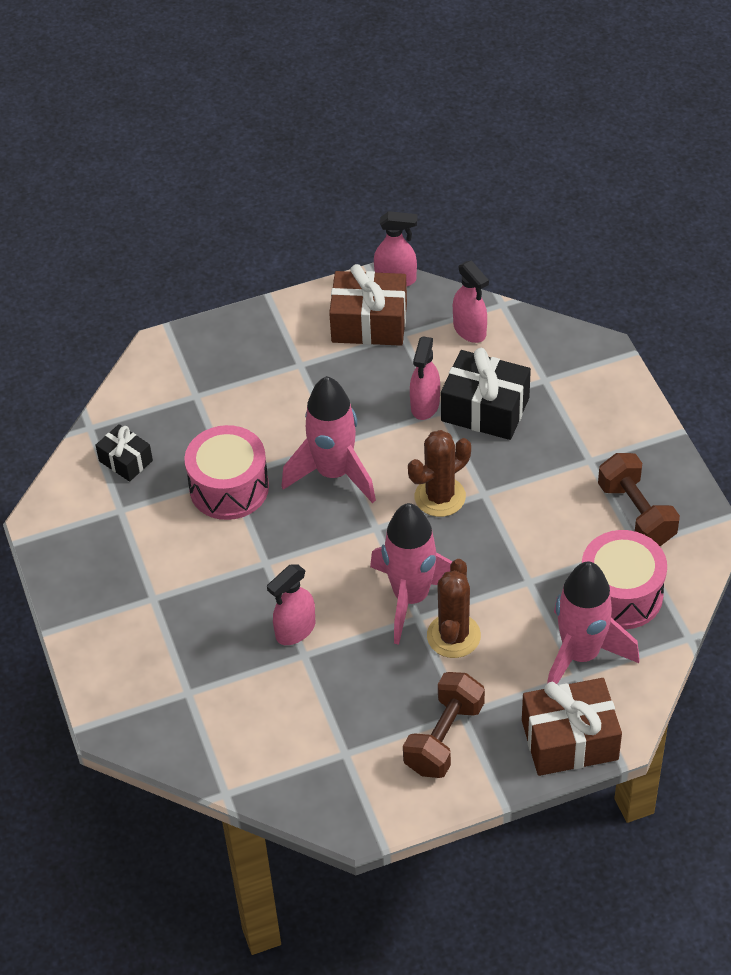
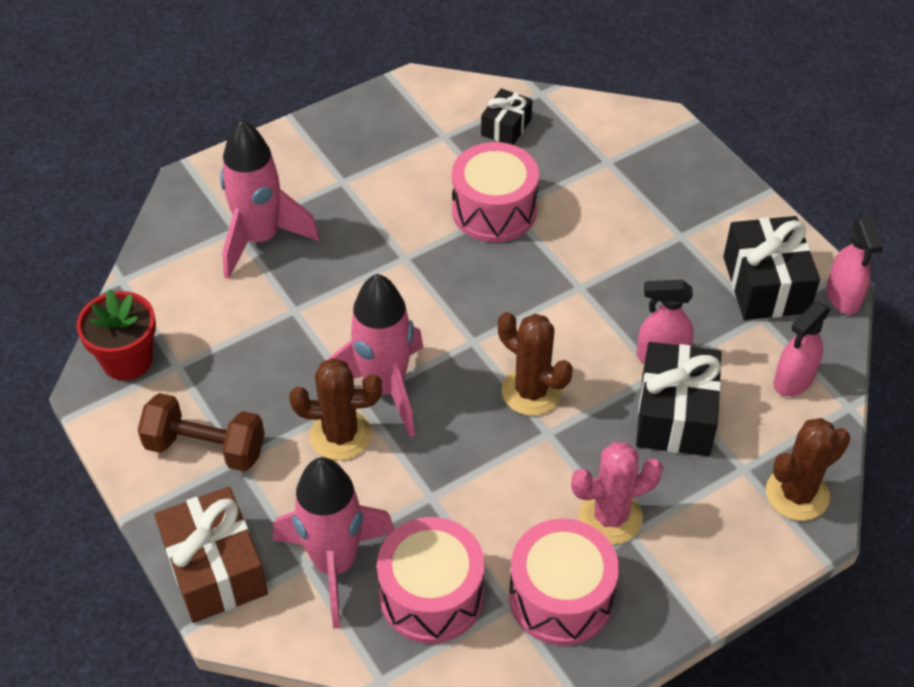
camera: 75 degrees right, 0 degrees up
pink spray bottle [267,564,315,645] -> none
pink rocket [282,376,376,503] -> pink rocket moved to [220,120,320,279]
brown gift [329,264,407,346] -> black gift [723,216,820,320]
brown dumbbell [598,453,680,546] -> pink drum [509,519,619,645]
none -> red flower pot [76,289,156,380]
none -> pink cactus [571,442,663,544]
none -> brown cactus [766,418,850,521]

